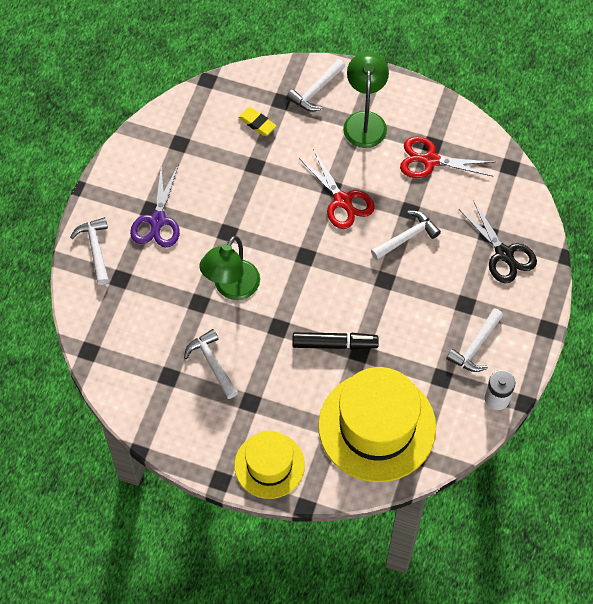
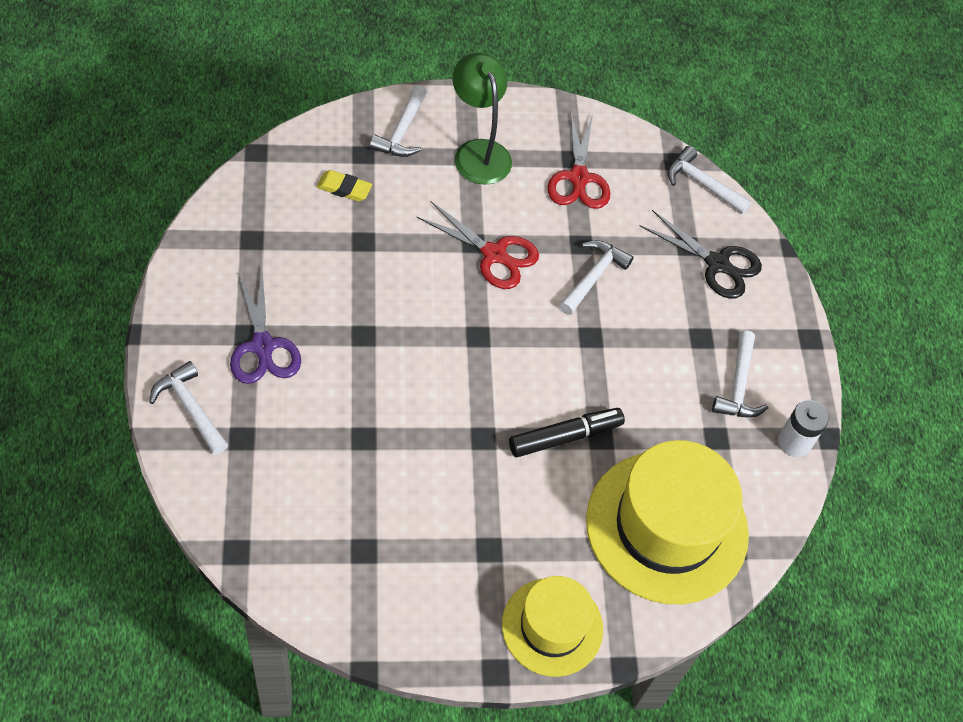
camera: 30 degrees left, 5 degrees down
white hammer [184,329,238,399] -> white hammer moved to [667,146,751,214]
green lamp [199,236,260,300] -> none
red scissors [400,136,496,178] -> red scissors turned 75 degrees counterclockwise [547,113,610,209]

